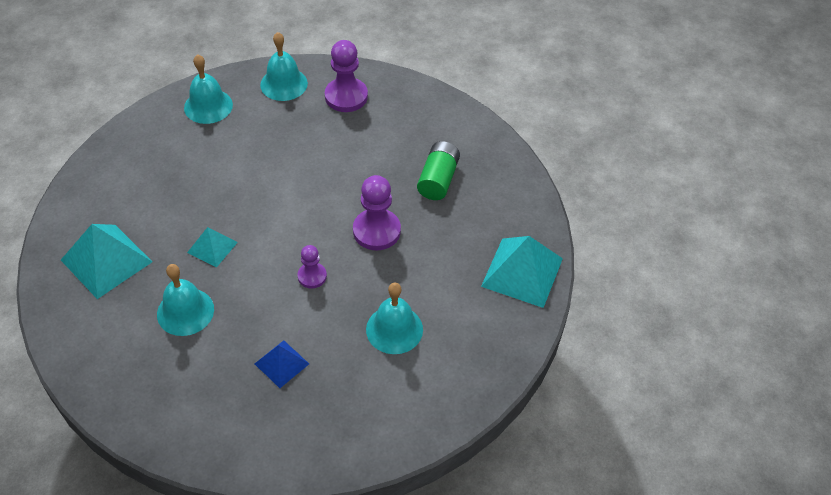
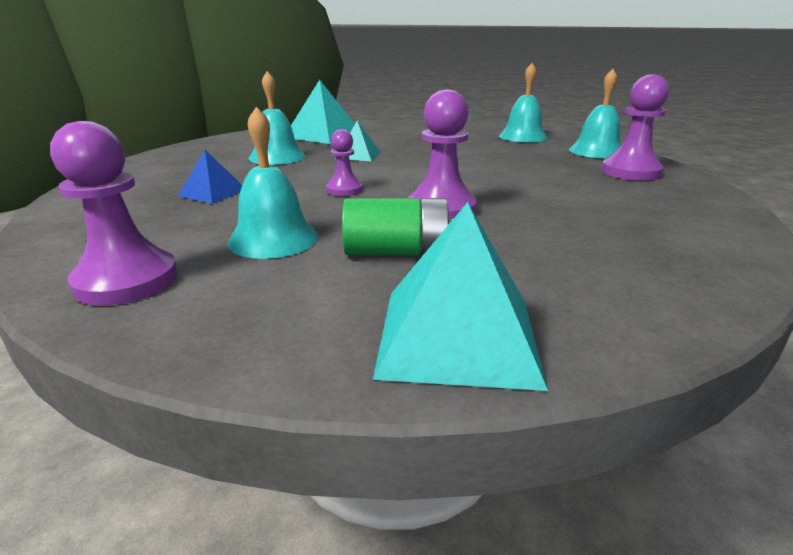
camera: 75 degrees right, 25 degrees down
green battery [417,141,460,200] -> green battery moved to [342,198,454,255]
none -> purple pawn [50,121,178,306]

